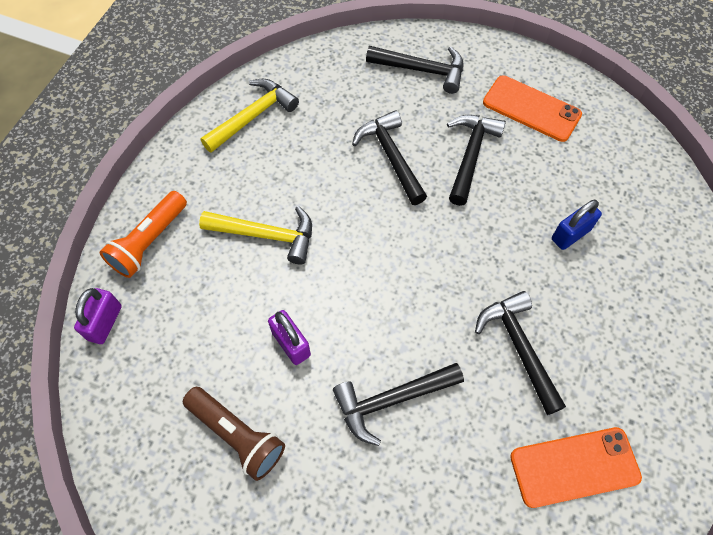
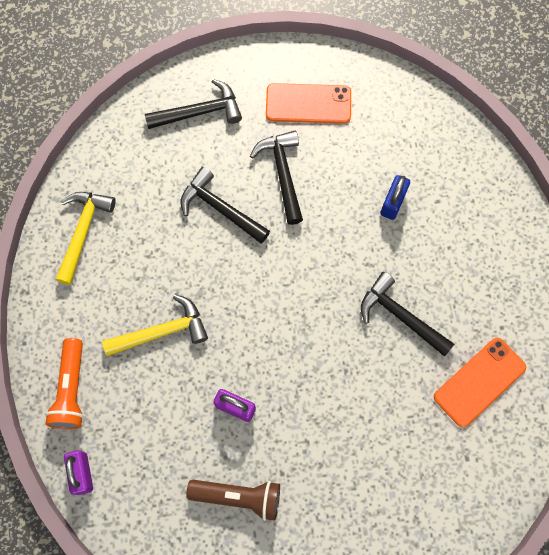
camera: 30 degrees left, 10 degrees up
black hammer [333,363,464,446] -> none

